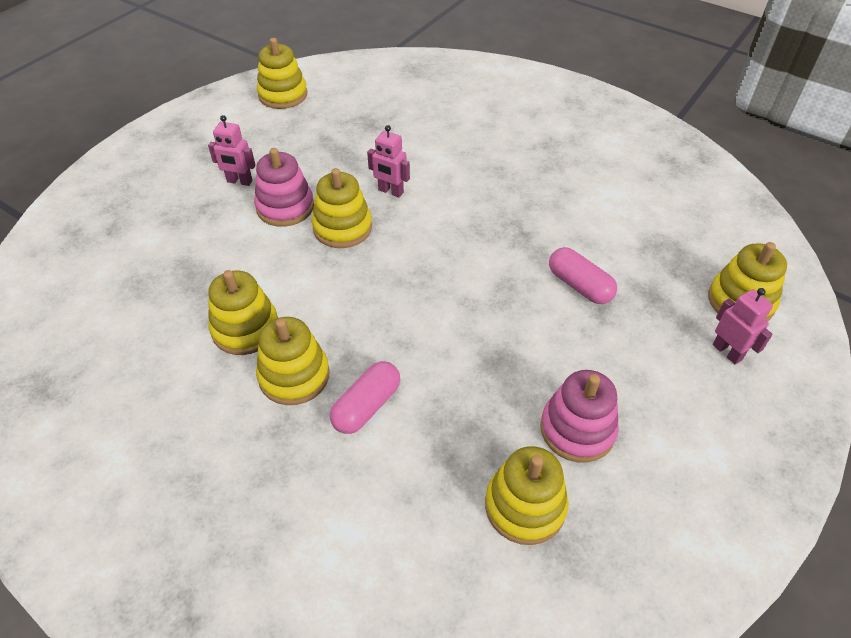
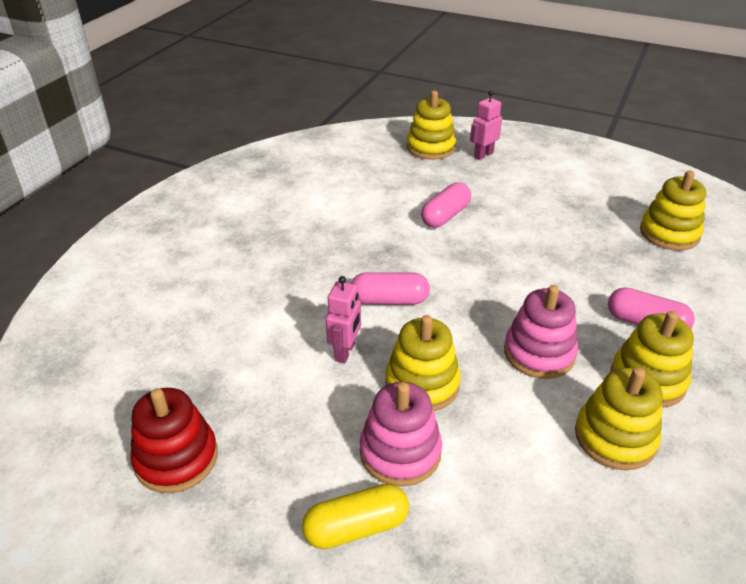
camera: 100 degrees left, 10 degrees down
pink robot [208,115,255,186] -> yellow capsule [302,484,409,549]
yellow stacking toy [257,38,307,109] -> none
pink stacking toy [540,370,619,463] -> pink stacking toy moved to [504,285,578,379]
none -> red stacking toy [130,388,218,493]
none -> pink capsule [351,272,430,305]

